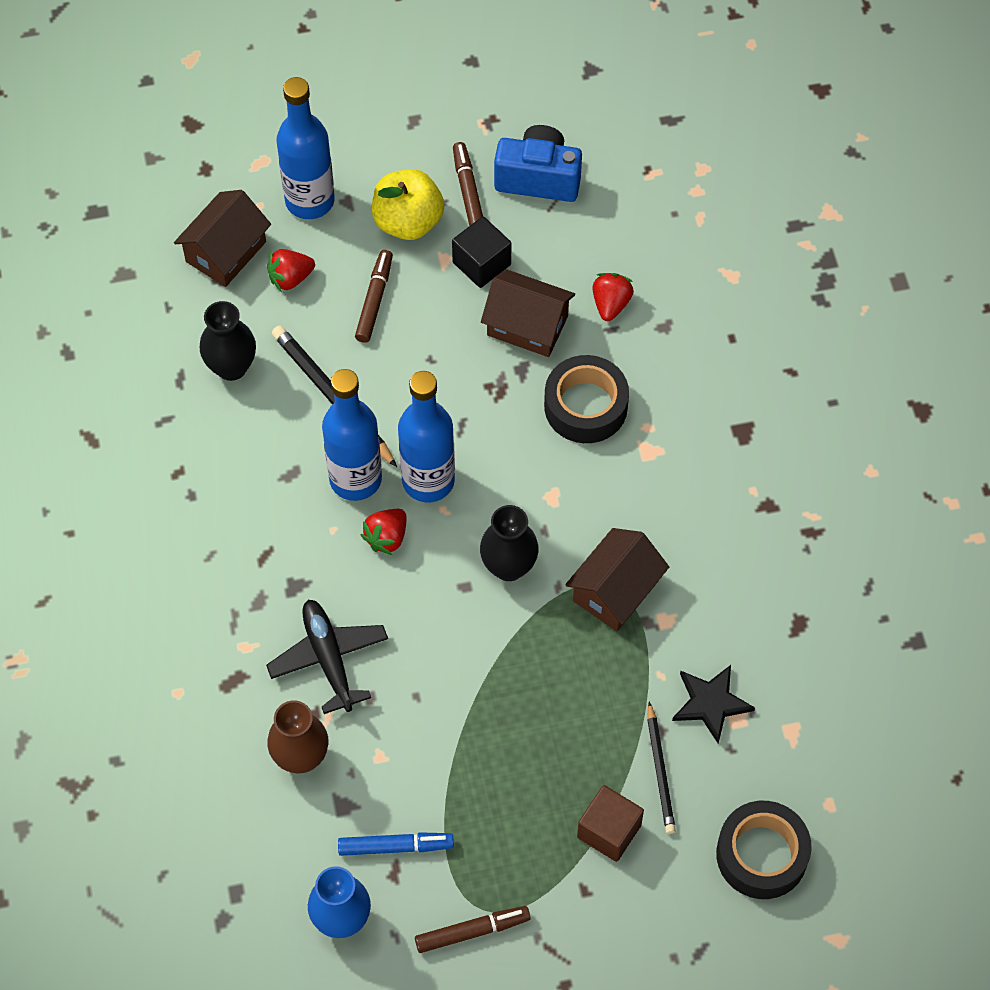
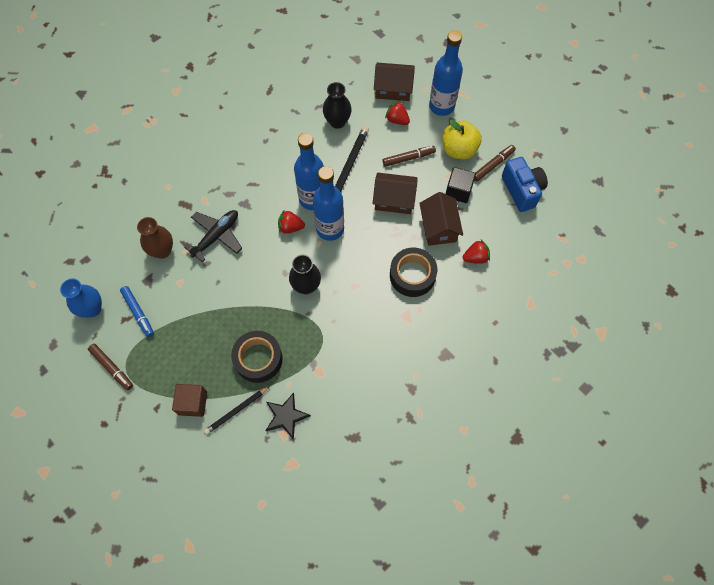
camera: 60 degrees right, 5 degrees up
brown house [565,528,669,632] -> brown house moved to [373,173,418,214]
black tape [716,801,812,899] -> black tape moved to [231,331,283,383]

